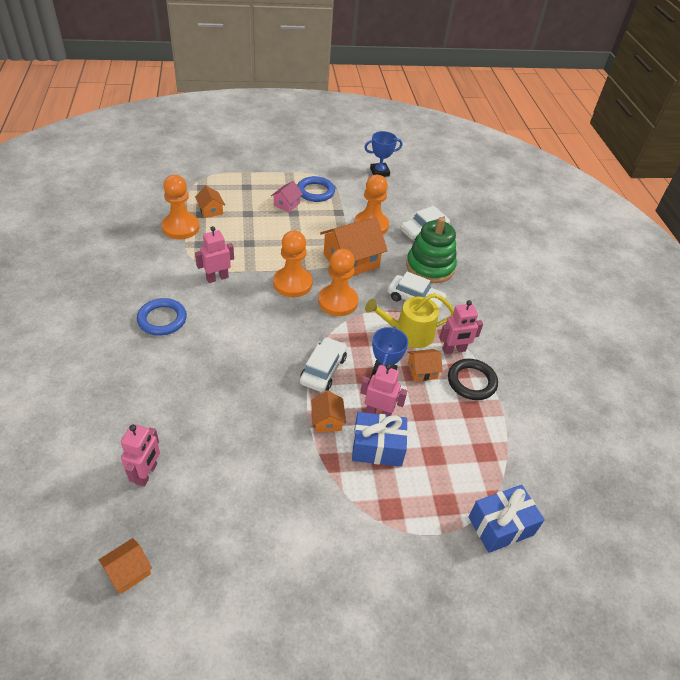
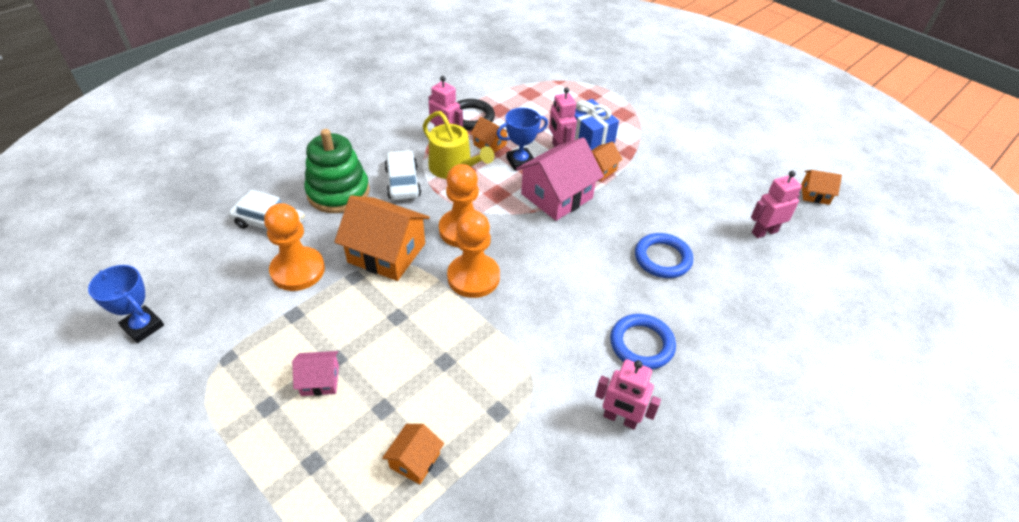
camera: 125 degrees left, 0 degrees up
orange pawn [162,175,200,239] -> none
pink robot [195,226,234,283] -> pink robot moved to [595,359,661,429]
blue ring [297,176,335,202] -> blue ring moved to [635,233,693,278]
white car [300,337,347,392] -> pink house [516,137,604,221]
blue gift [468,485,545,553] -> none

